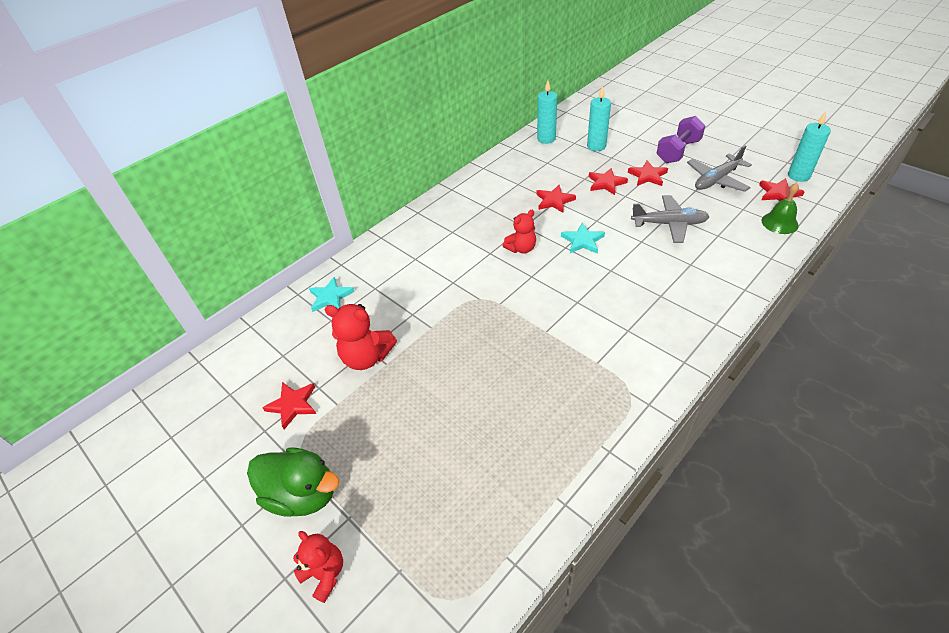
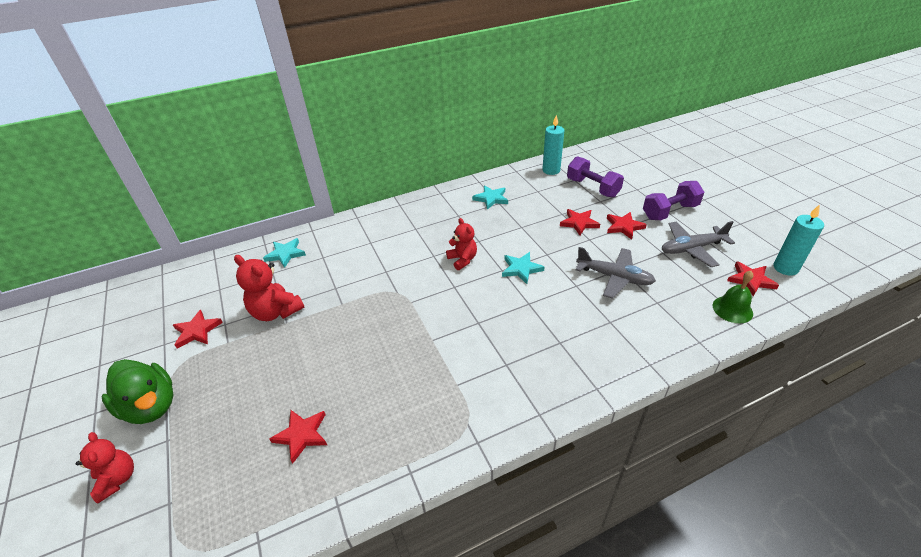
camera: 20 degrees right, 5 degrees down
red teddy bear [503,210,536,254] -> red teddy bear turned 105 degrees counterclockwise [446,218,477,270]
red star [537,185,576,213] -> red star moved to [269,410,327,464]
turquoise candle [587,86,611,151] -> purple dumbbell [567,156,624,198]
none -> turquoise star [472,185,508,210]

